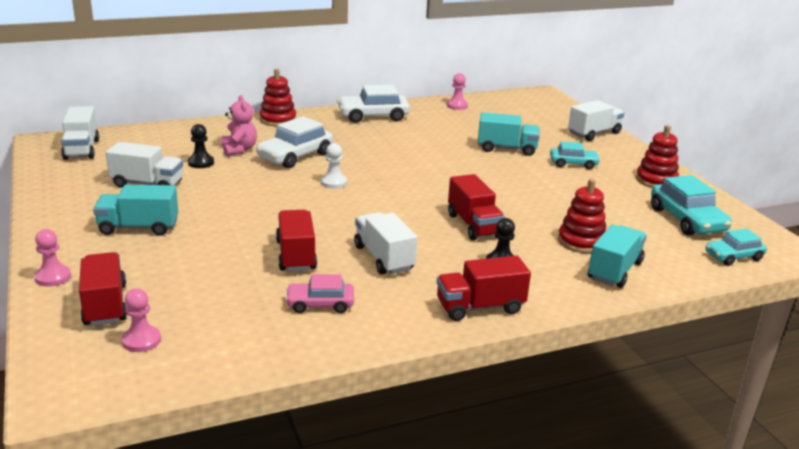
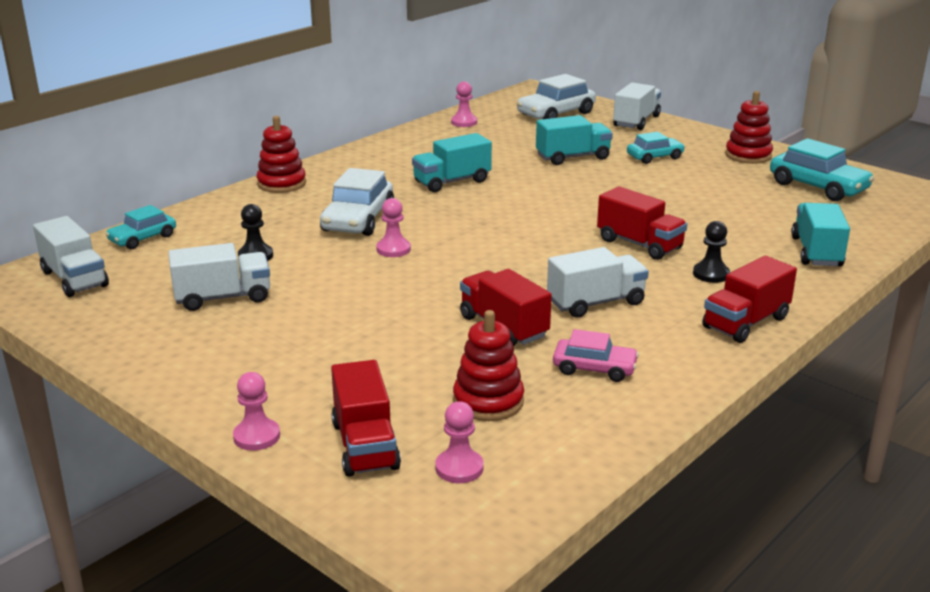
camera: 25 degrees left, 0 degrees up
red truck [79,252,127,326] -> red truck turned 150 degrees counterclockwise [331,360,401,477]
turquoise truck [93,185,178,236] -> turquoise truck moved to [412,133,492,192]
pink teddy bear [222,95,257,156] -> none
pink car [285,274,354,313] -> pink car turned 135 degrees counterclockwise [553,329,639,382]
white pawn [321,143,347,189] -> none
white car [337,84,410,123] -> white car moved to [517,74,596,119]
white truck [354,212,417,275] -> white truck turned 120 degrees clockwise [547,247,649,318]
red stacking toy [558,179,606,253] -> red stacking toy moved to [453,310,524,421]
turquoise car [705,228,767,266] -> turquoise car moved to [105,205,176,250]
none -> pink pawn [376,198,411,257]

